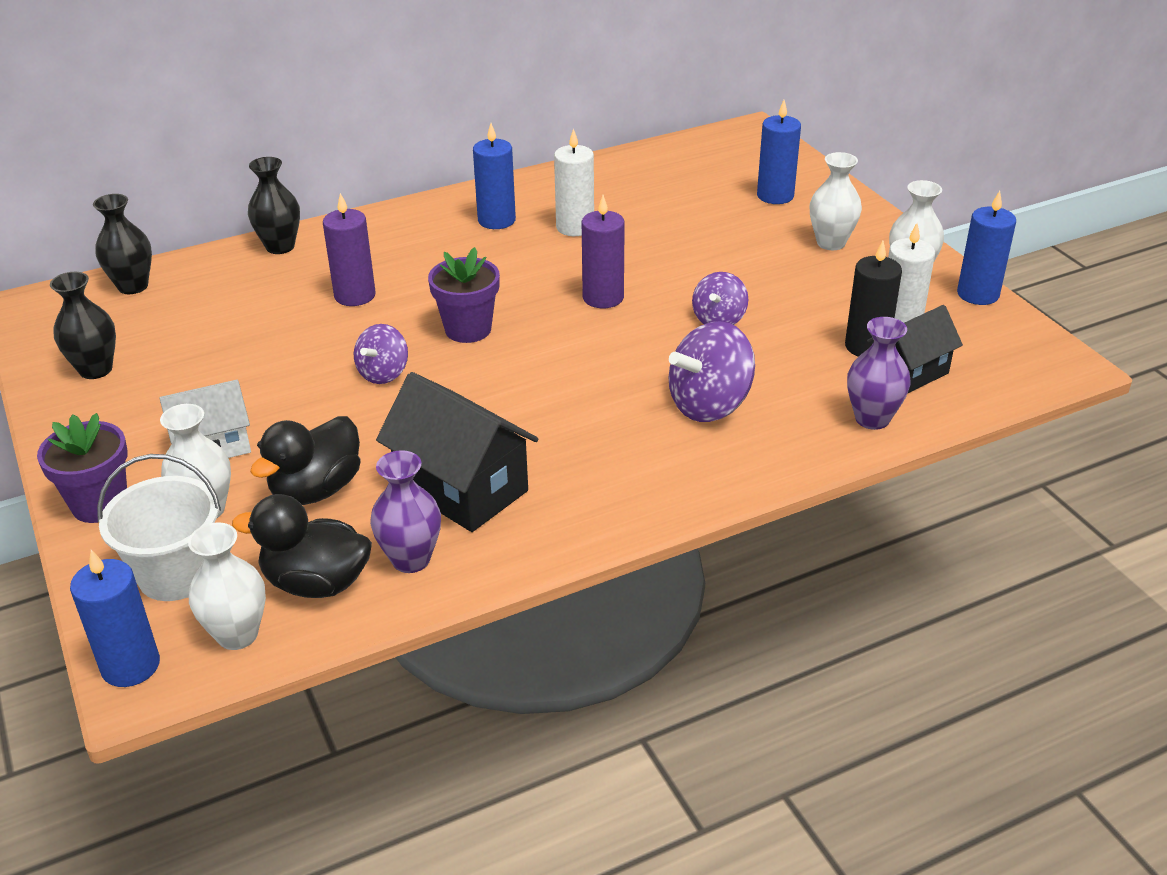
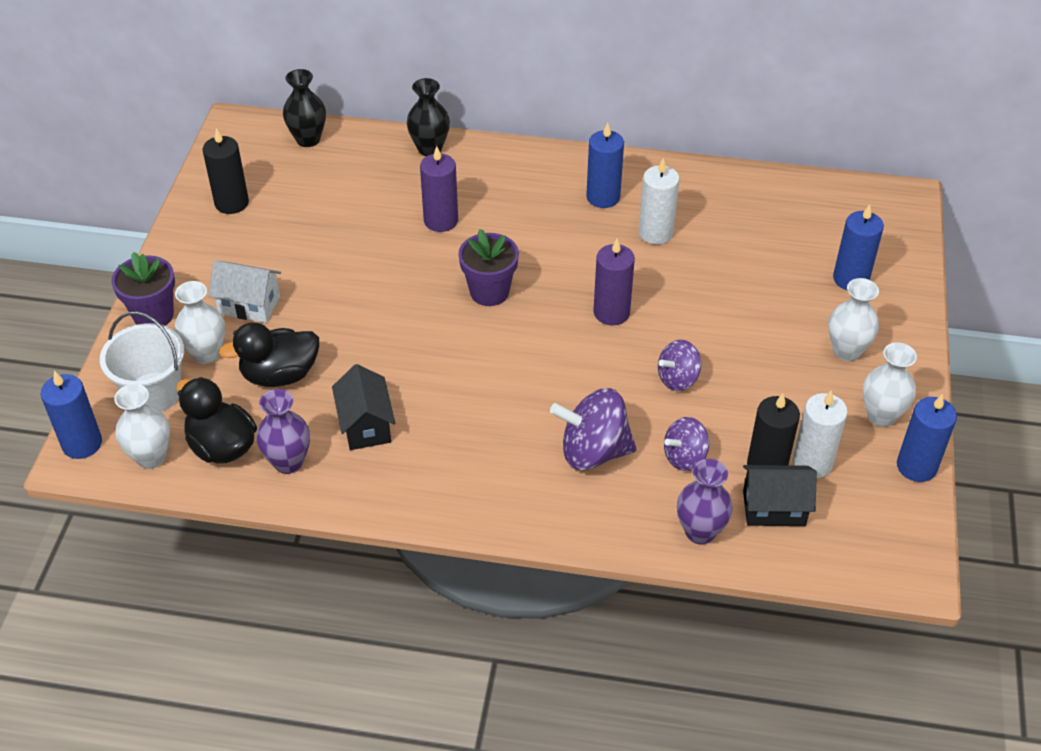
camera: 35 degrees right, 10 degrees up
black vase [50,272,116,379] -> black candle [203,128,249,214]
purple spinning top [354,324,408,384] -> purple spinning top moved to [664,417,709,471]
black house [376,372,539,532] -> black house [332,364,395,450], size x0.65

